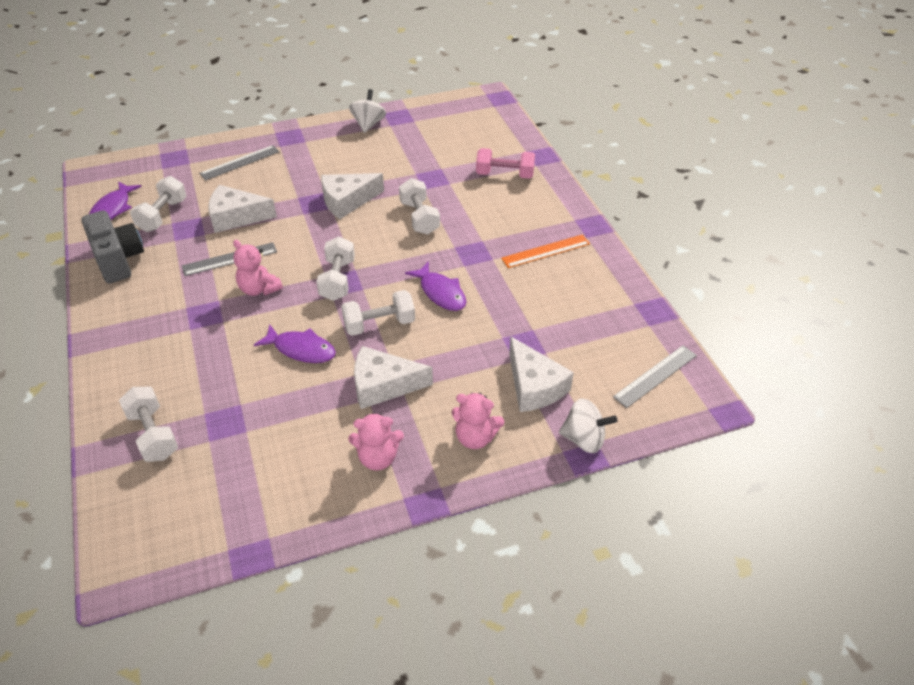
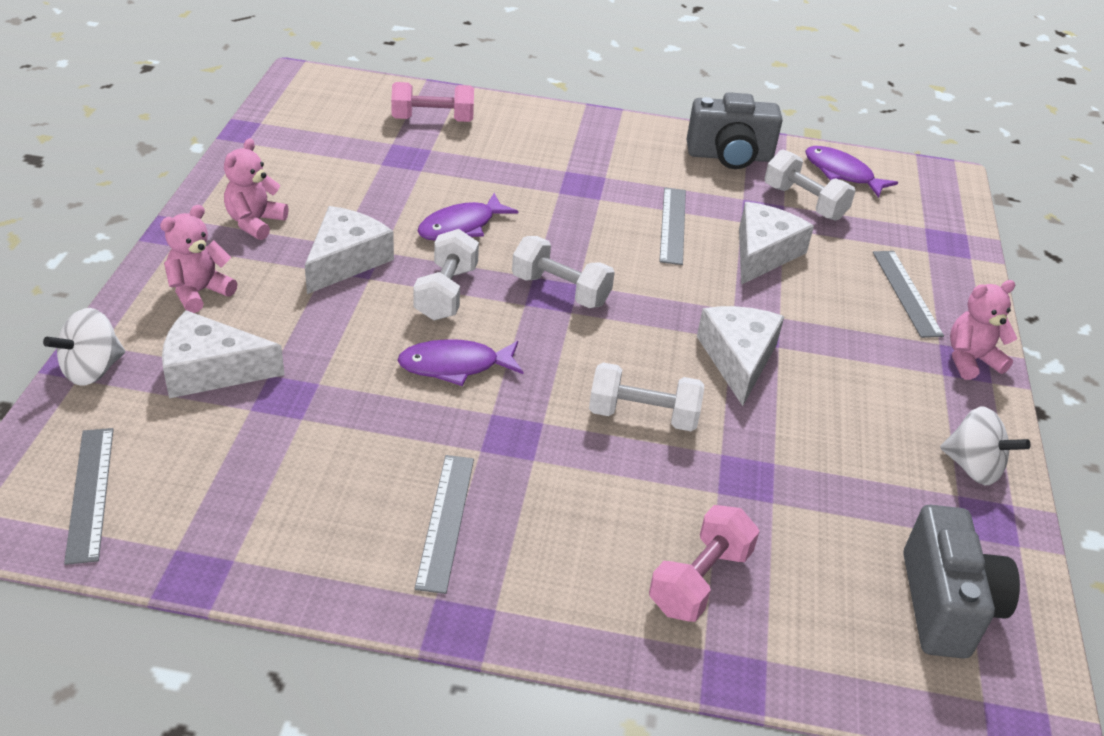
camera: 115 degrees right, 5 degrees down
white dumbbell [119,387,178,462] -> pink dumbbell [391,82,474,122]
pink teddy bear [233,240,283,296] -> pink teddy bear moved to [950,280,1017,380]
orange ruler [501,235,590,268] -> grey ruler [414,455,474,594]
none -> grey camera [904,505,1020,659]

